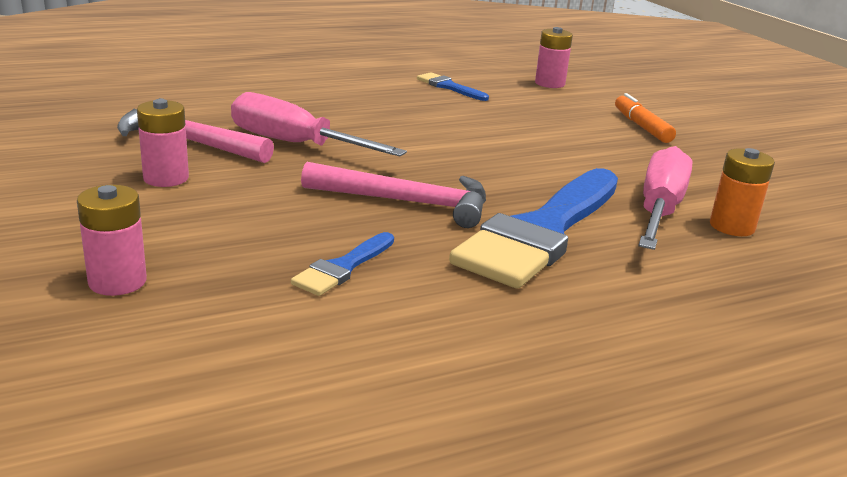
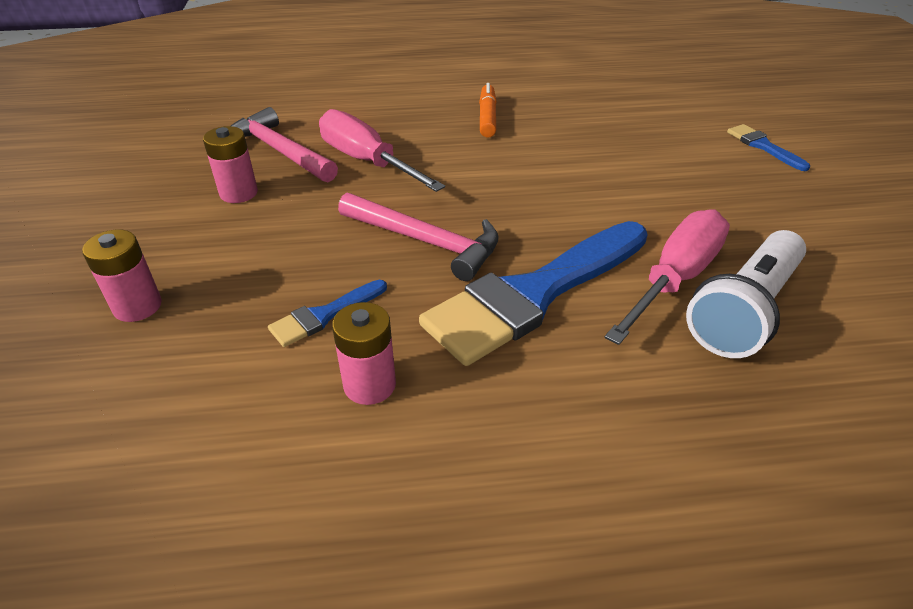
camera: 20 degrees right, 15 degrees up
blue brush [417,72,489,101] -> blue brush moved to [727,124,810,171]
pink battery [535,27,573,88] -> pink battery moved to [332,302,396,405]
orange marker [615,93,676,143] -> orange marker moved to [479,83,497,138]
orange battery [710,148,775,236] -> white flashlight [686,230,806,358]

